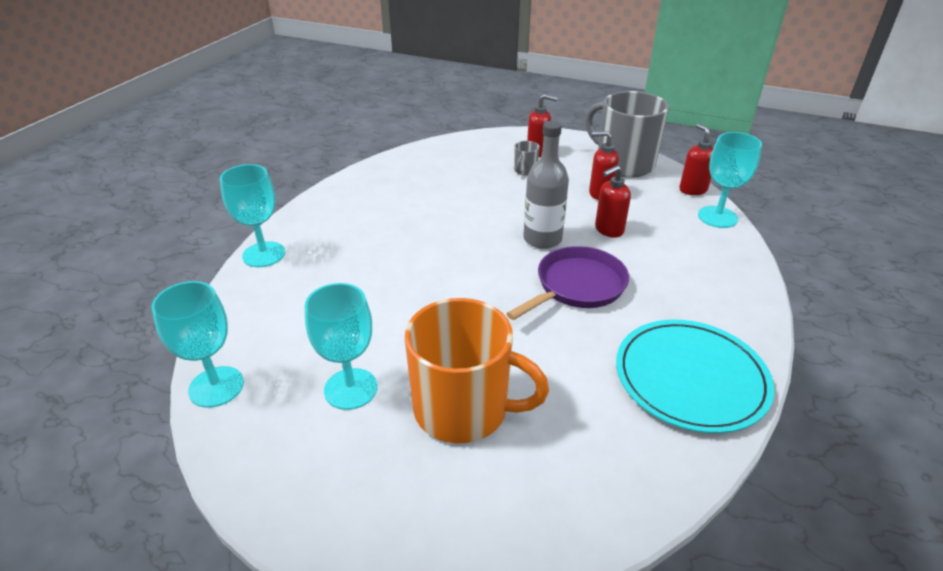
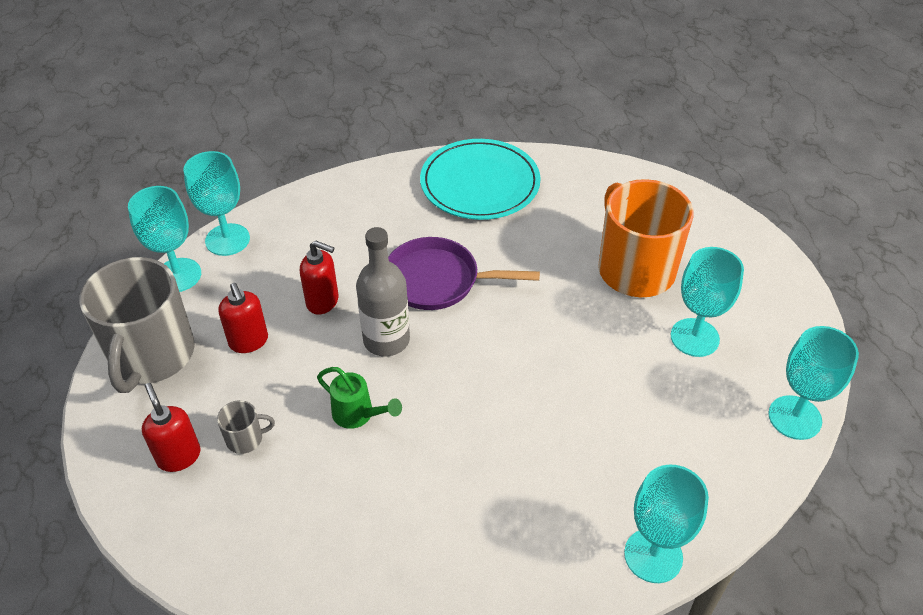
camera: 130 degrees left, 10 degrees up
red soap dispenser [679,124,714,195] -> turquoise goblet [128,186,201,292]
none -> green watering can [317,367,402,429]

